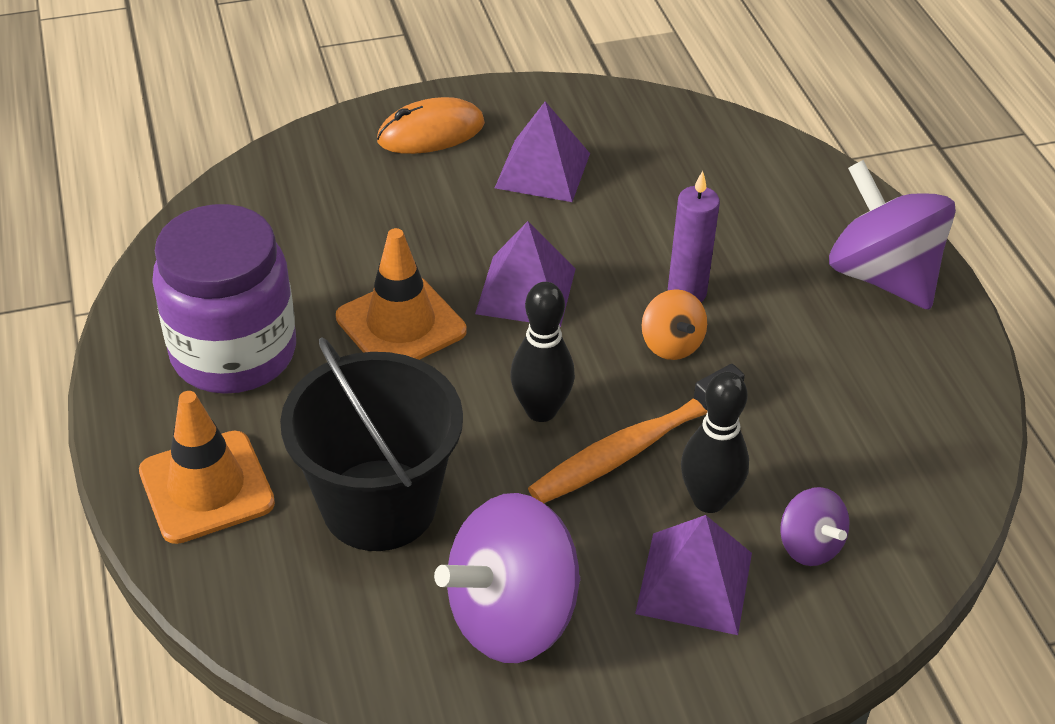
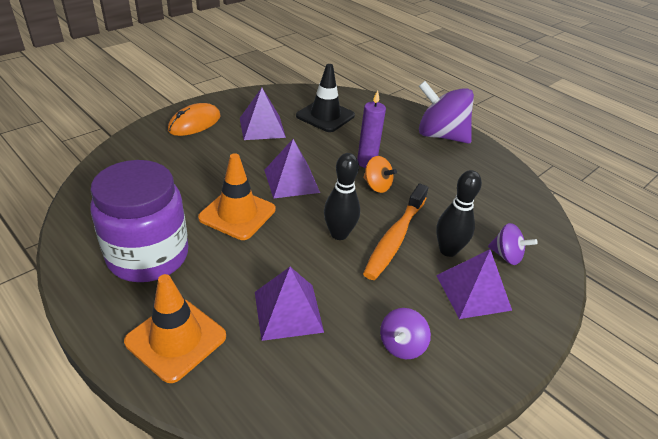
camera: 30 degrees left, 5 degrees down
black bucket [280,337,463,551] -> purple pyramid [255,267,324,341]
purple spinning top [434,493,581,663] -> purple spinning top [380,308,431,359], size x0.50
none -> black traffic cone [296,64,355,132]

